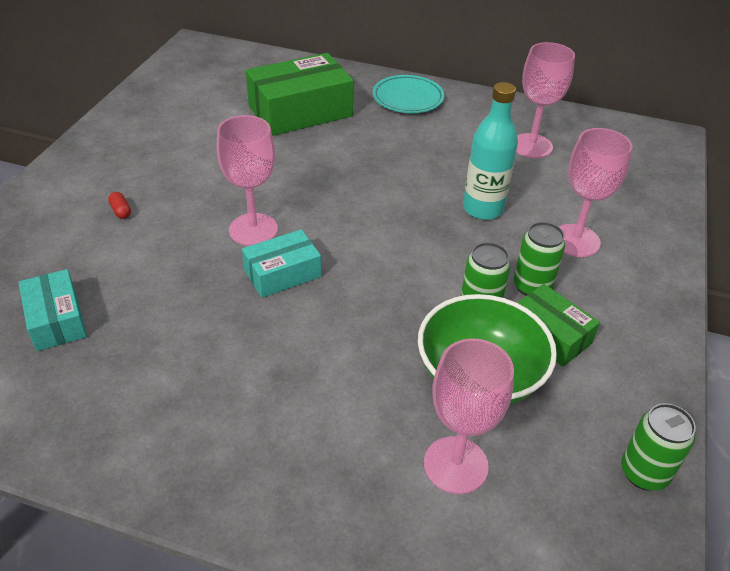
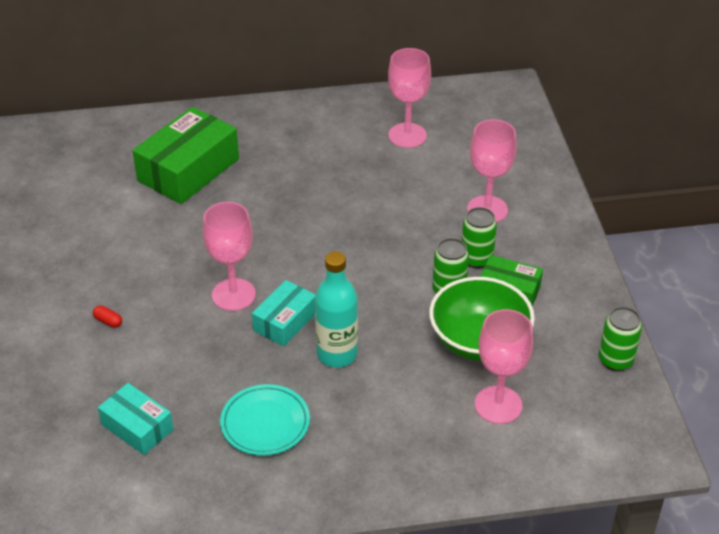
camera: 25 degrees left, 0 degrees up
turquoise plate [373,75,445,113] -> turquoise plate moved to [220,384,310,456]
turquoise bottle [463,82,518,220] -> turquoise bottle moved to [315,251,358,367]

